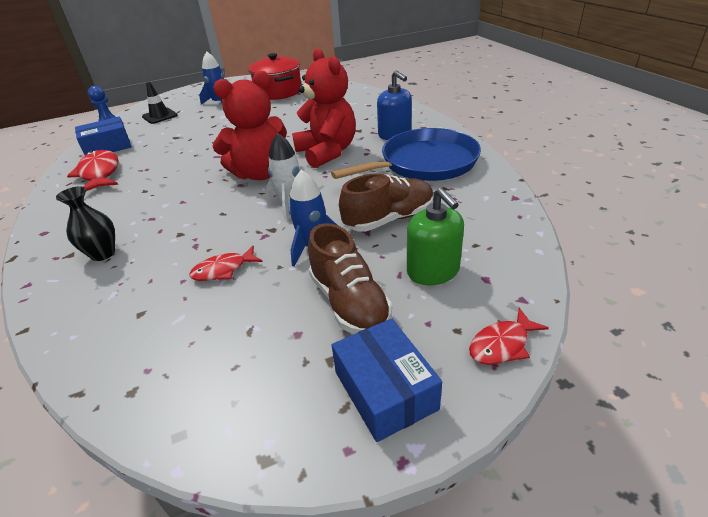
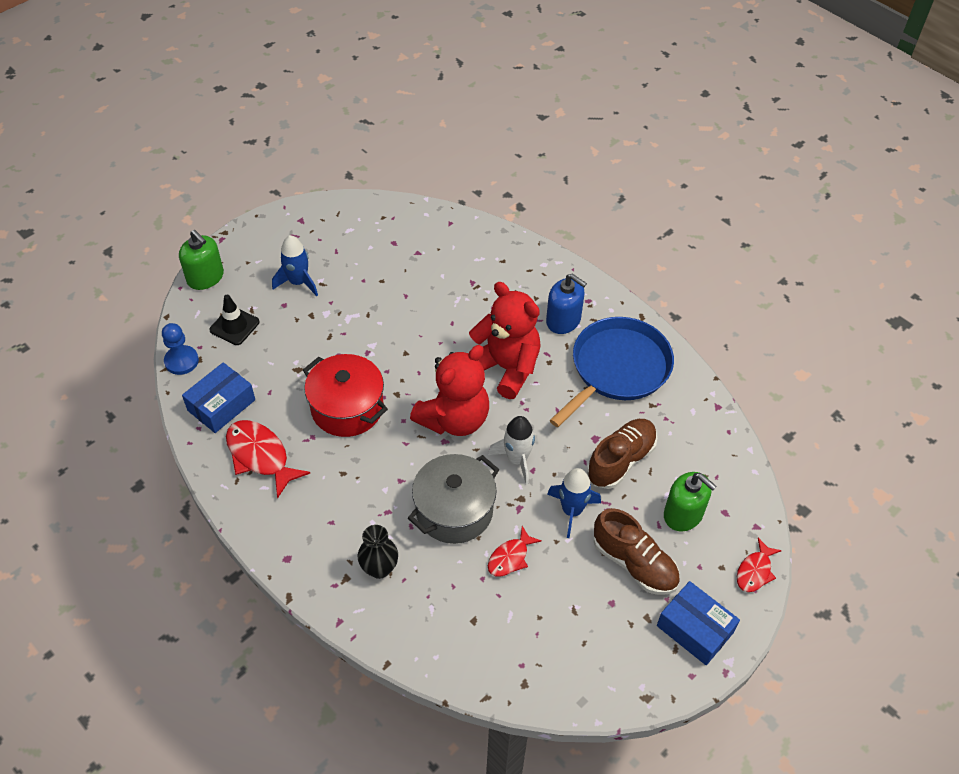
camera: 25 degrees left, 15 degrees up
red pot [248,53,302,100] -> red pot moved to [303,354,388,437]
none -> green soap dispenser [179,230,224,290]
none -> grey pot [408,454,500,544]

